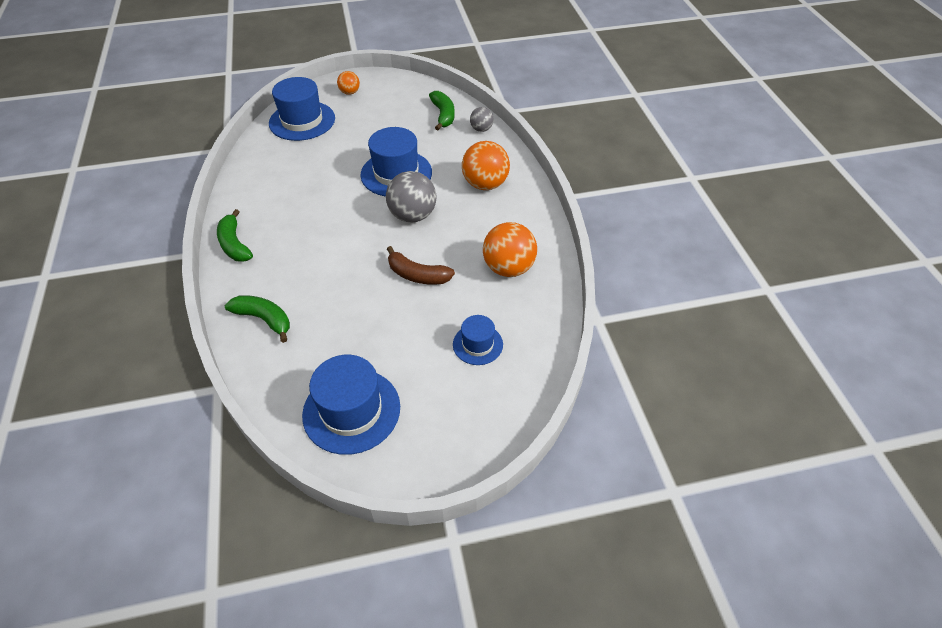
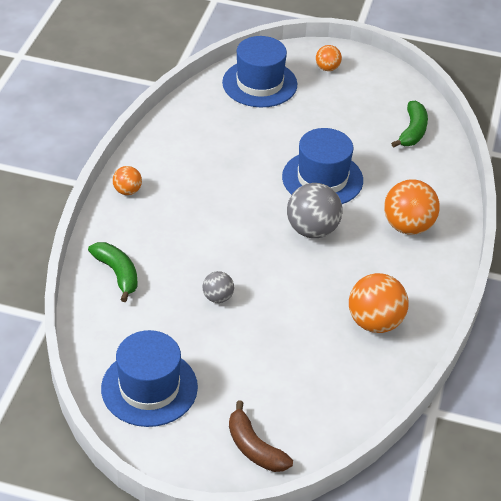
camera: 25 degrees right, 5 degrees down
green banana [217,209,253,262] -> orange ball [113,166,142,195]
brown banana [387,246,455,285] -> brown banana moved to [229,400,293,472]
blue hat [453,315,503,365] -> none
grey ball [470,107,494,132] -> grey ball moved to [203,271,234,303]

